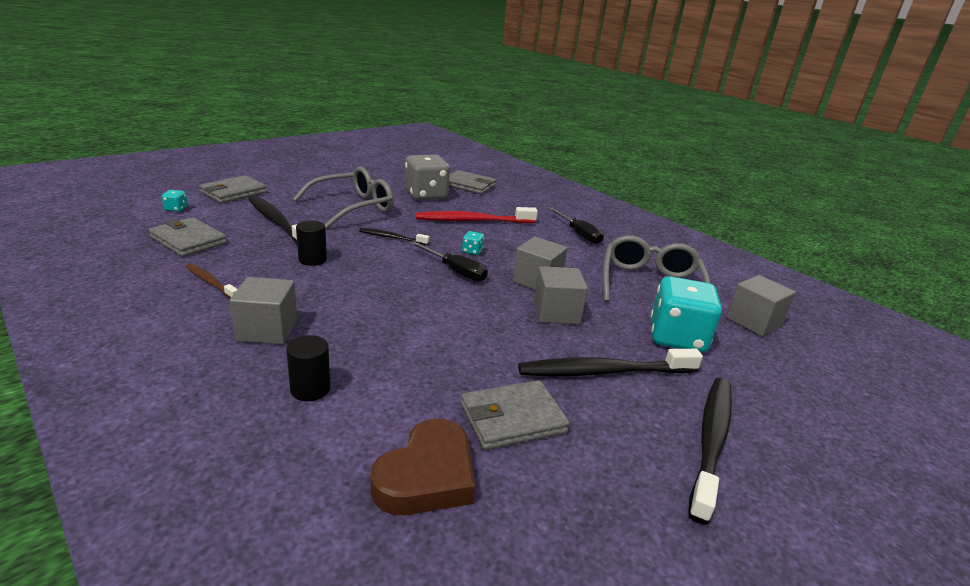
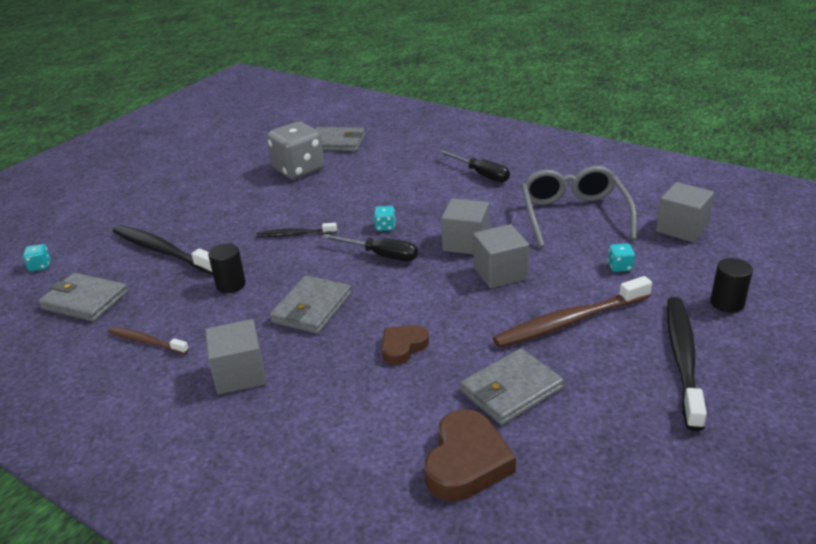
camera: 10 degrees left, 5 degrees up
grey wallet [199,175,267,203] -> grey wallet moved to [270,275,352,334]
black cylinder [286,335,331,401] -> black cylinder moved to [710,258,753,313]
grey glasses [293,167,393,229] -> none
red toothbrush [416,207,538,223] -> none
black toothbrush [518,349,703,377] -> brown toothbrush [493,276,652,348]
turquoise dice [650,276,722,353] -> turquoise dice [608,243,635,272], size x0.40
none -> brown heart [382,325,429,365]

